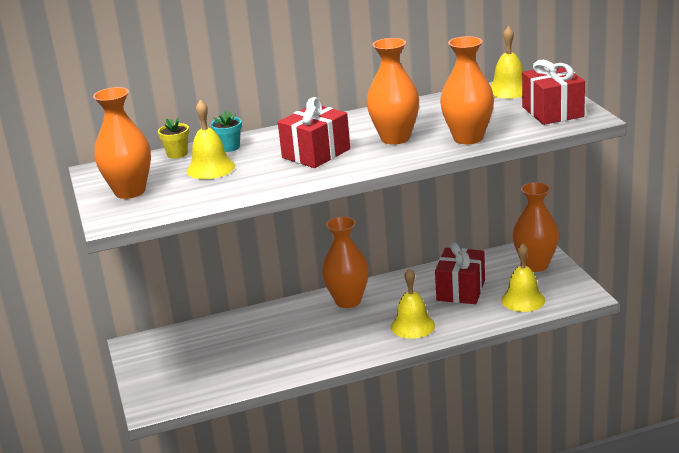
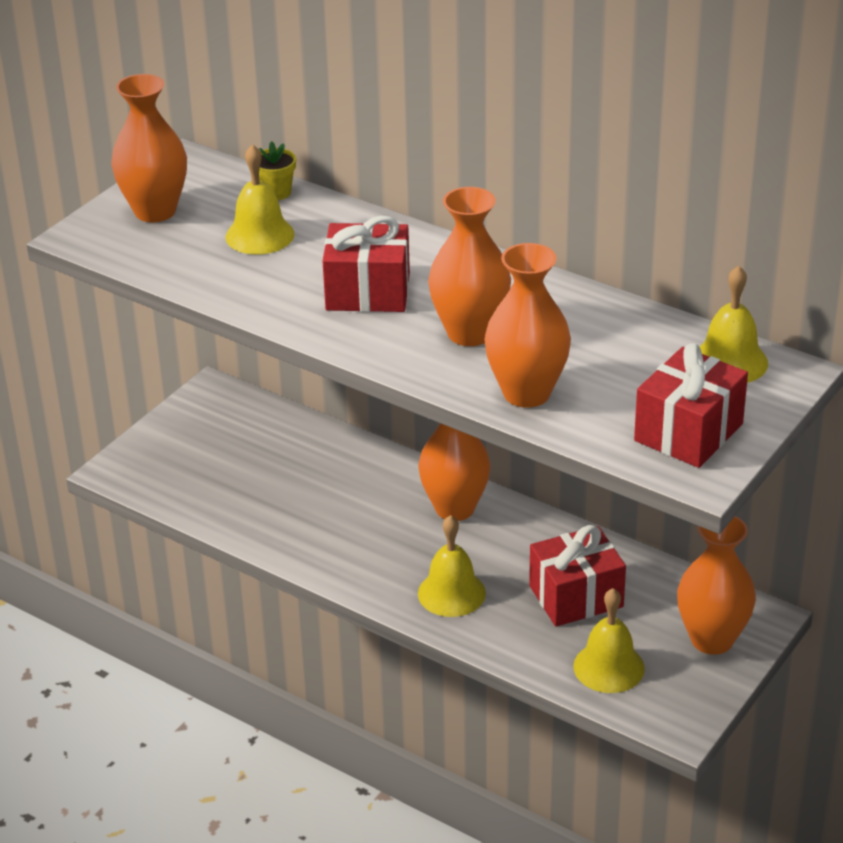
camera: 50 degrees right, 10 degrees up
turquoise flower pot [211,111,242,152] -> none

